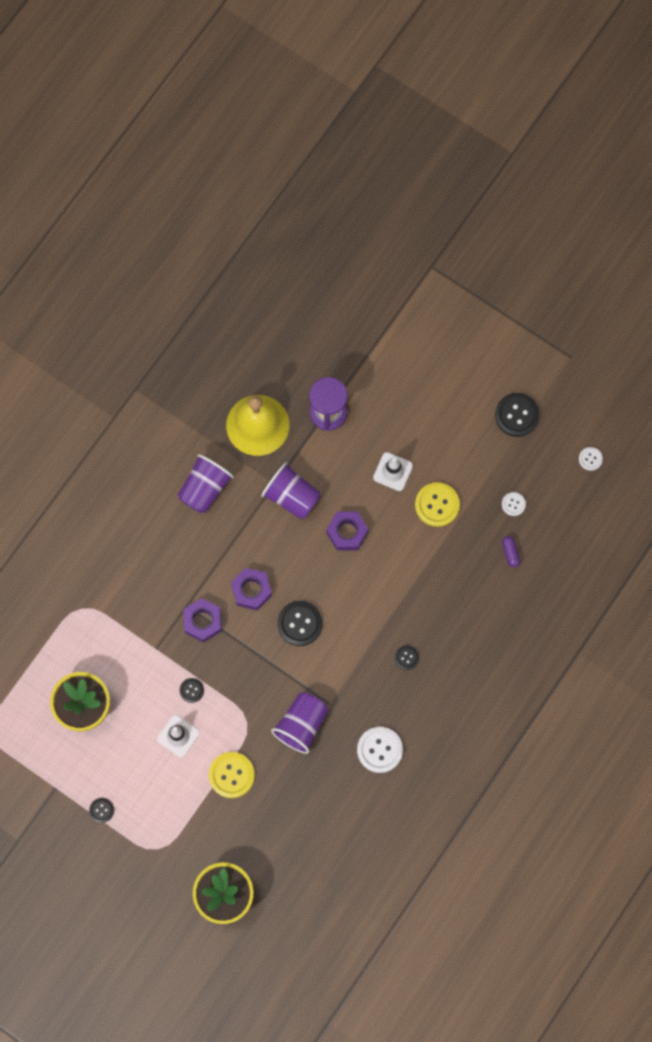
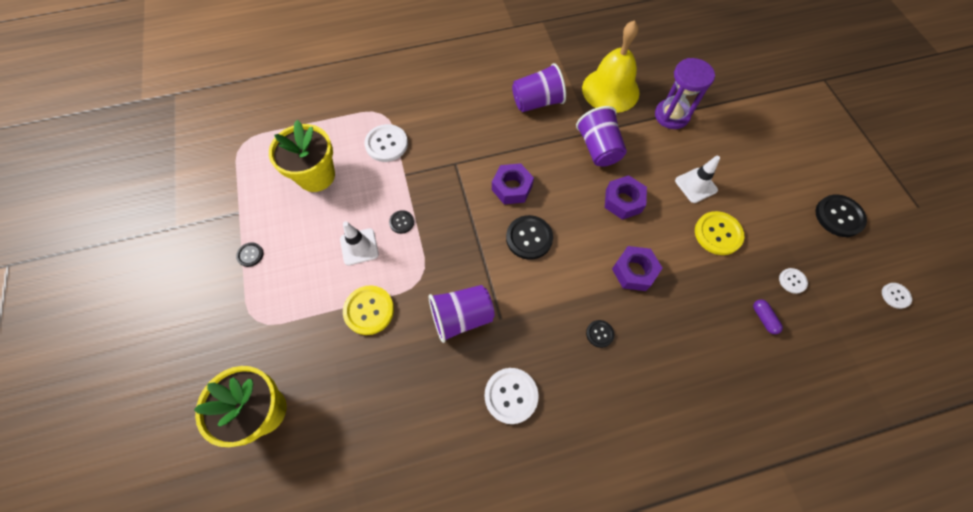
camera: 40 degrees right, 10 degrees down
purple nut [183,598,222,643] -> purple nut moved to [612,246,662,291]
purple capsule [502,536,520,567] -> purple capsule turned 45 degrees counterclockwise [753,299,783,334]
none -> white button [365,124,408,162]

